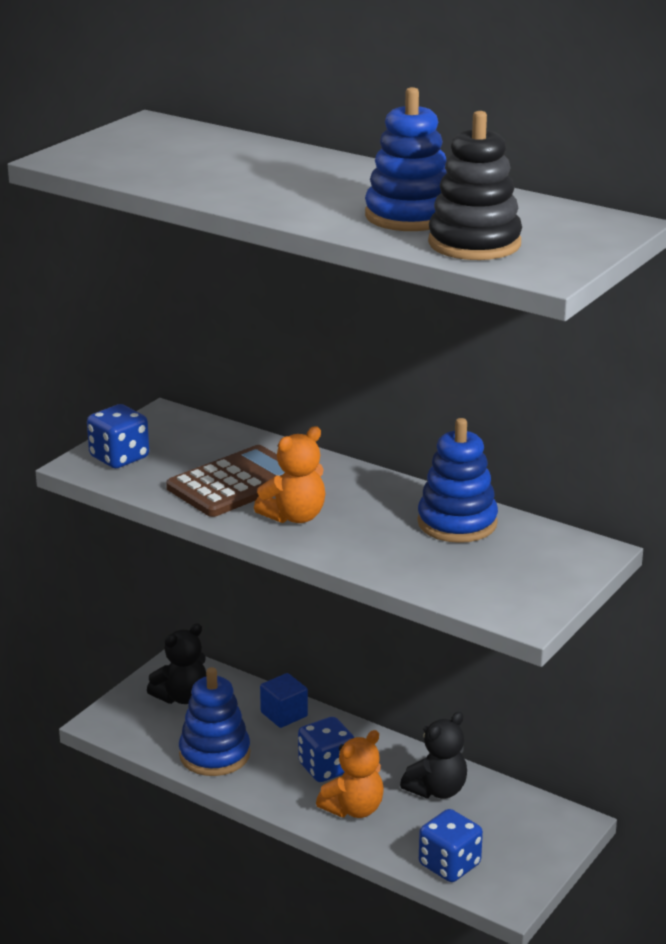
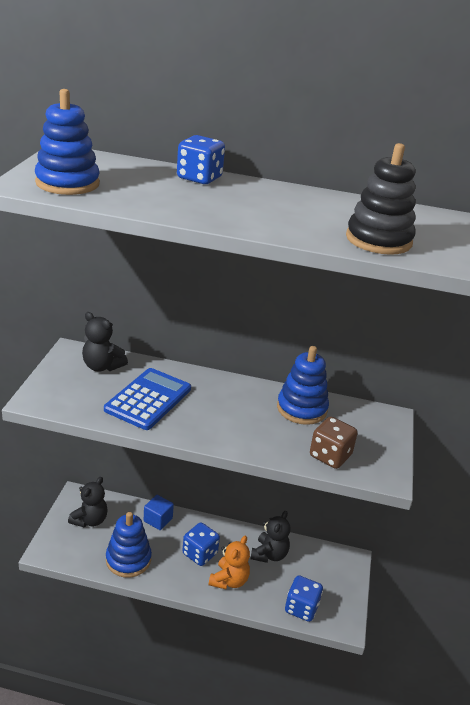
camera: 25 degrees left, 5 degrees up
blue dice [87,404,149,468] -> blue dice moved to [177,135,225,184]
brown calculator [166,445,285,517] -> blue calculator [104,368,191,430]
orange teddy bear [254,426,325,523] -> none
blue stacking toy [365,87,447,231] -> blue stacking toy moved to [35,89,100,195]
none -> black teddy bear [82,312,128,371]
none -> brown dice [310,417,358,469]

